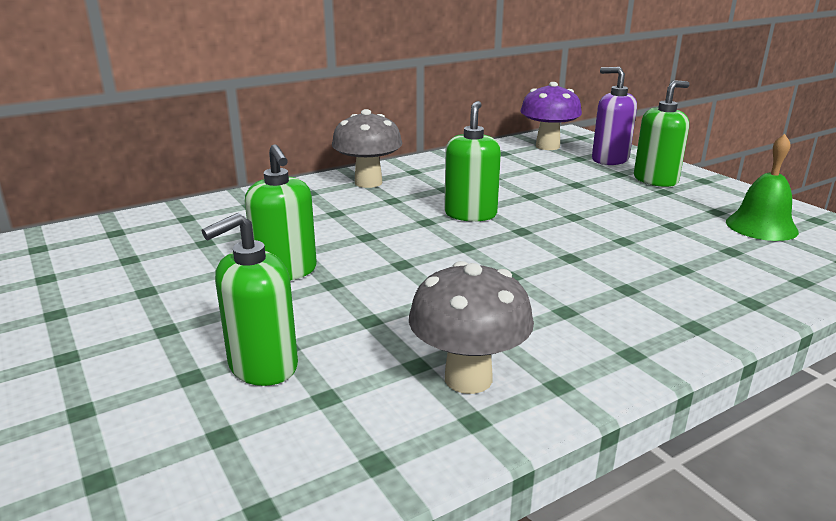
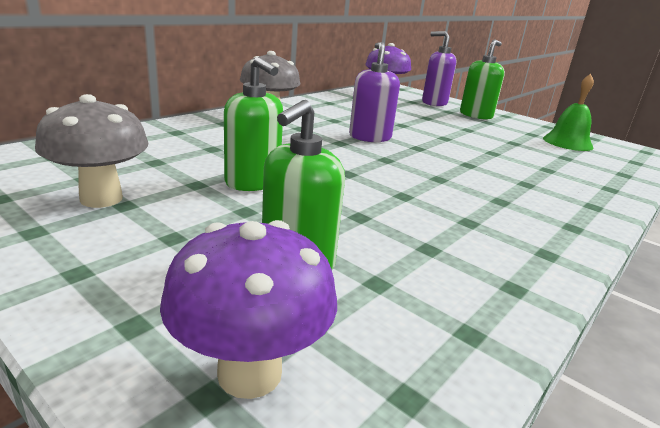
camera: 20 degrees left, 0 degrees up
grey mushroom [409,261,534,394] -> grey mushroom moved to [35,94,148,208]
green soap dispenser [444,101,501,222] -> purple soap dispenser [349,42,400,142]
none -> purple mushroom [160,220,337,399]

